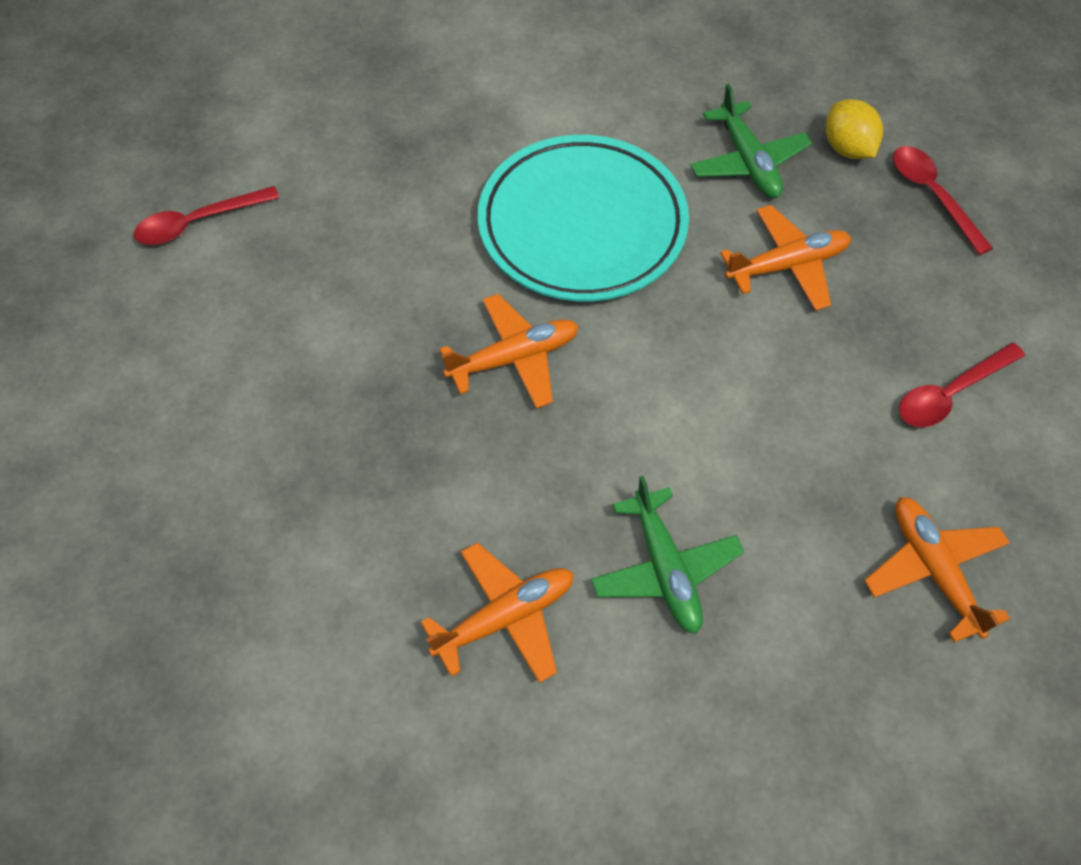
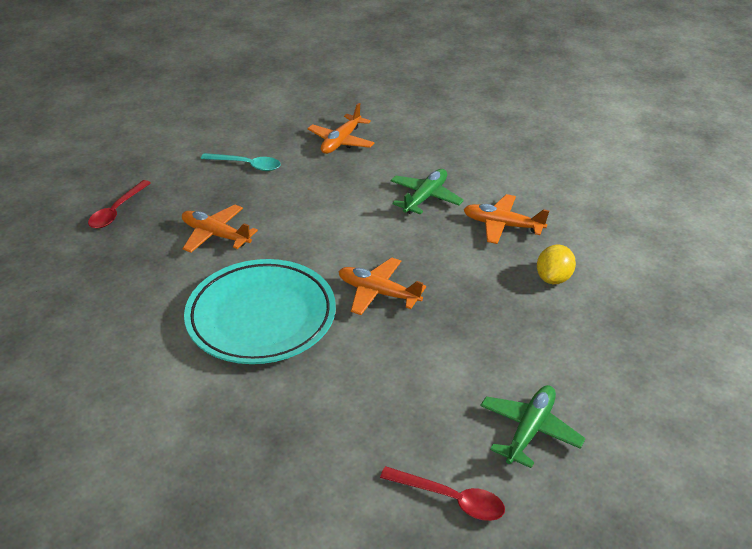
camera: 130 degrees left, 20 degrees down
green plane [690,84,812,198] -> green plane moved to [480,385,585,468]
yellow lemon [826,99,883,159] -> yellow lemon moved to [537,245,576,284]
red spoon [899,343,1025,427] -> turquoise spoon [201,153,281,171]

